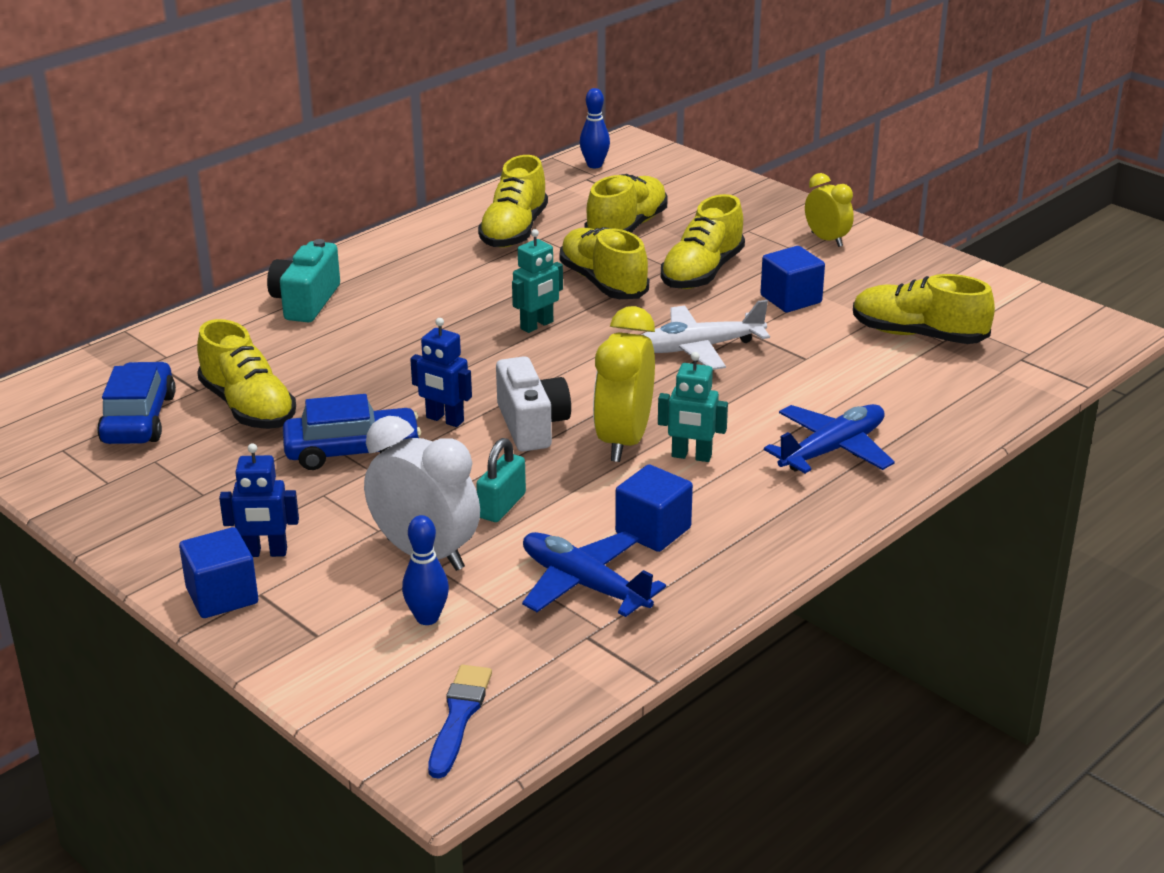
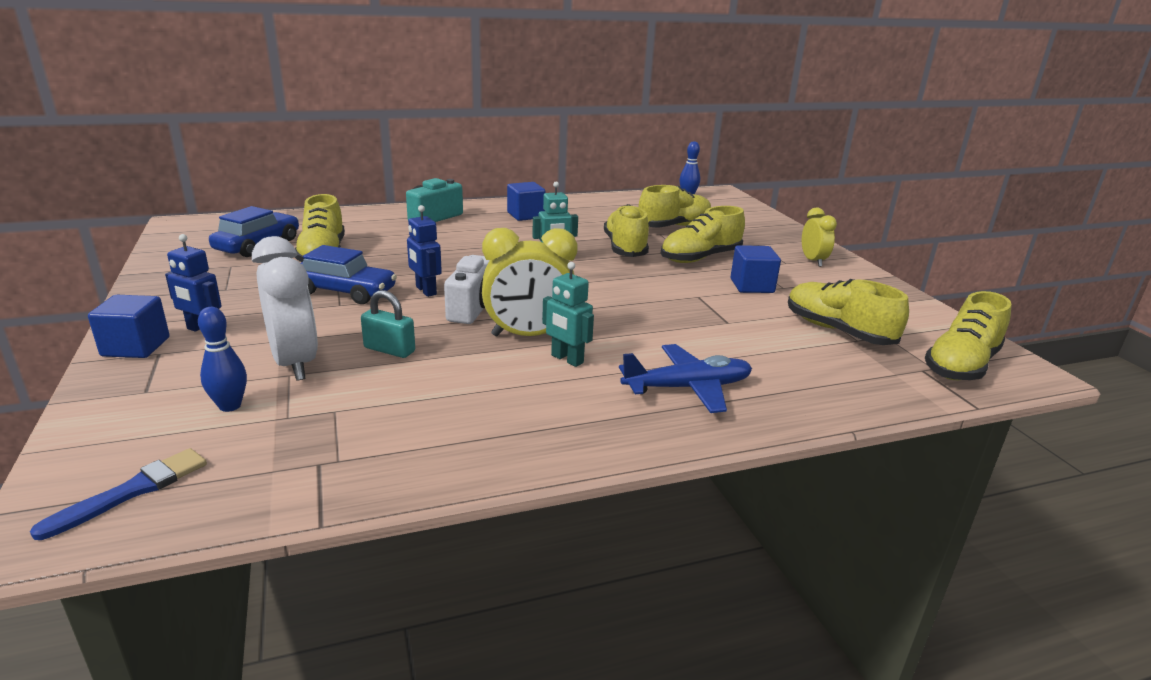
camera: 25 degrees right, 5 degrees down
turquoise padlock [476,438,526,522] -> turquoise padlock turned 60 degrees clockwise [361,290,415,358]
yellow shoe [478,155,548,248] -> yellow shoe moved to [925,291,1012,380]
blue plane [522,531,666,617] -> none
yellow clock [593,306,655,462] -> yellow clock turned 135 degrees counterclockwise [482,228,577,336]
blue cube [615,464,693,552] -> blue cube moved to [507,182,546,221]
white plane [642,300,770,370] -> none

